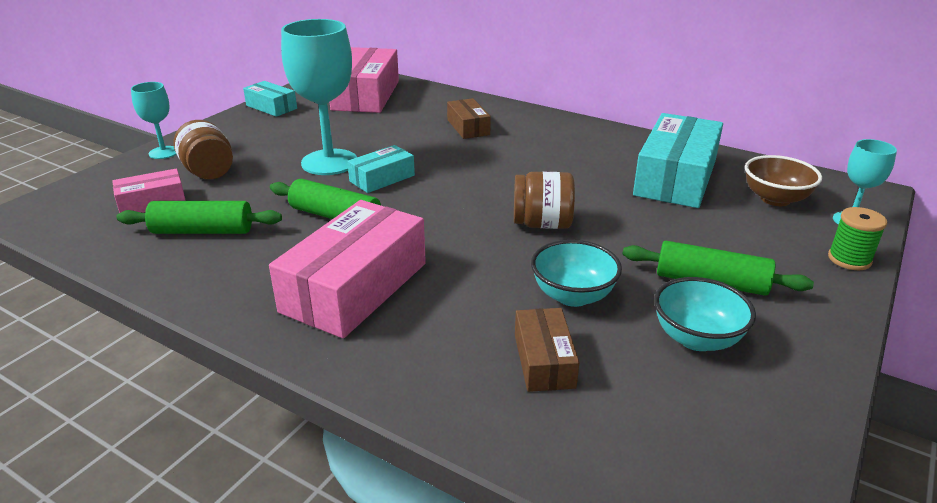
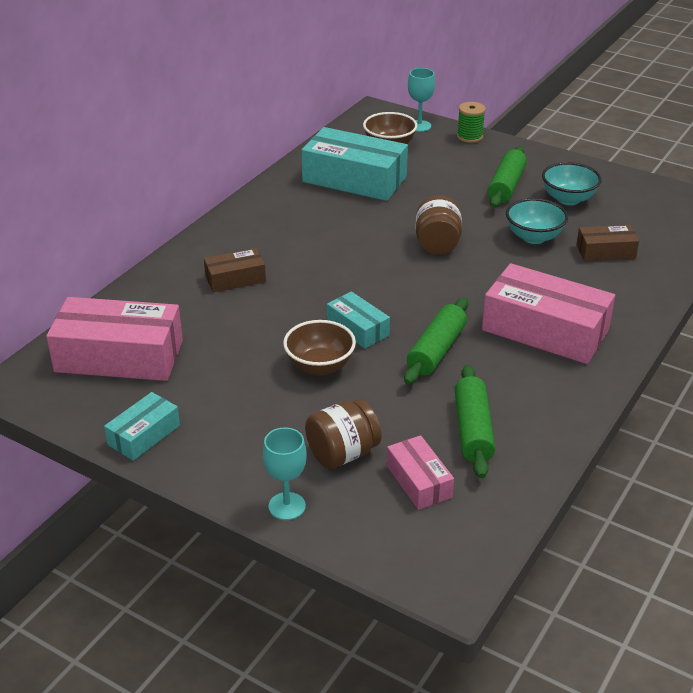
camera: 90 degrees left, 5 degrees up
turquoise goblet [281,19,357,175] -> brown bowl [283,320,356,376]

